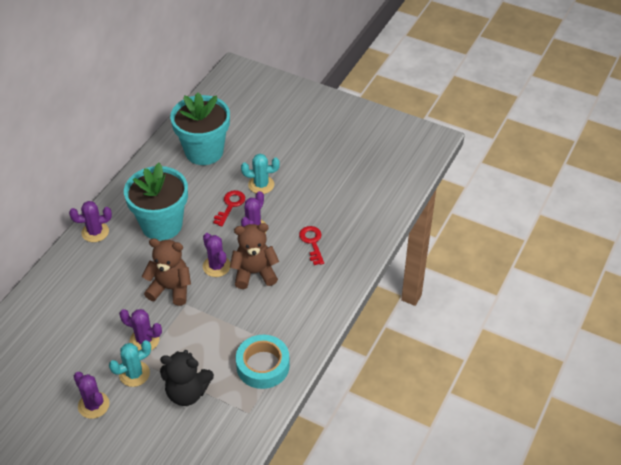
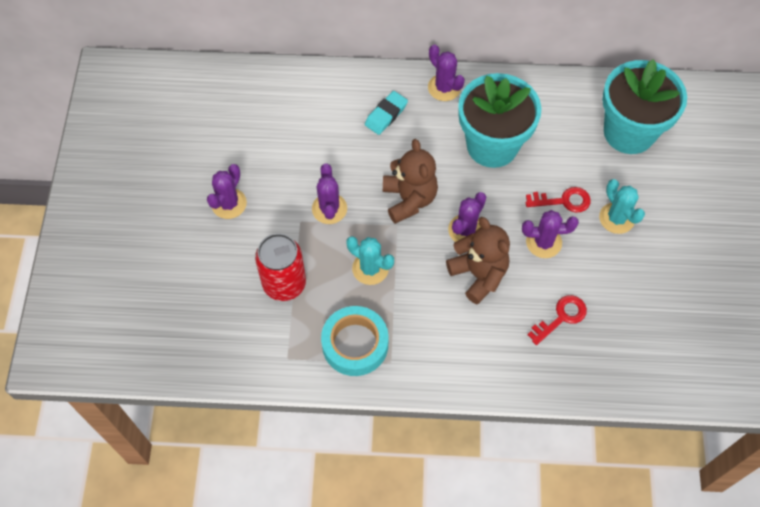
camera: 65 degrees right, 15 degrees up
turquoise cactus [109,340,151,387] -> turquoise cactus moved to [346,236,394,285]
black teddy bear [160,350,214,406] -> red can [255,233,306,301]
none -> turquoise eraser [365,91,408,135]

